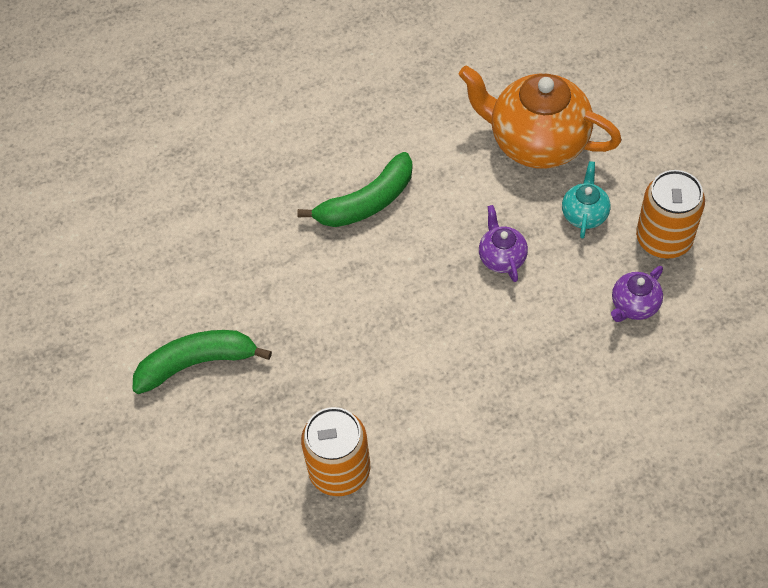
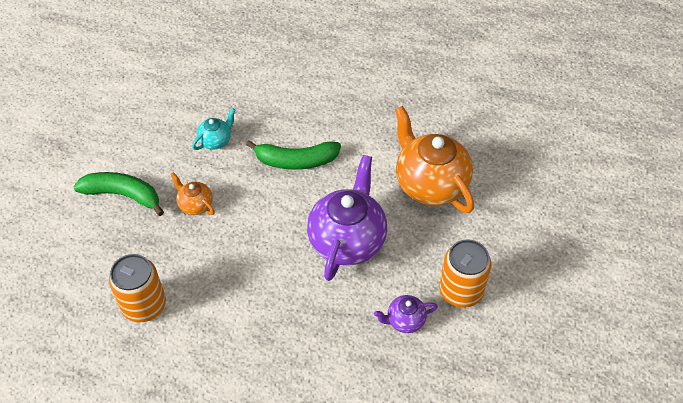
camera: 30 degrees right, 5 degrees down
purple teapot [479,205,528,282] -> purple teapot [307,155,387,281], size x2.15
turquoise teapot [562,161,610,238] -> turquoise teapot moved to [192,108,236,150]
none -> orange teapot [170,172,215,215]

